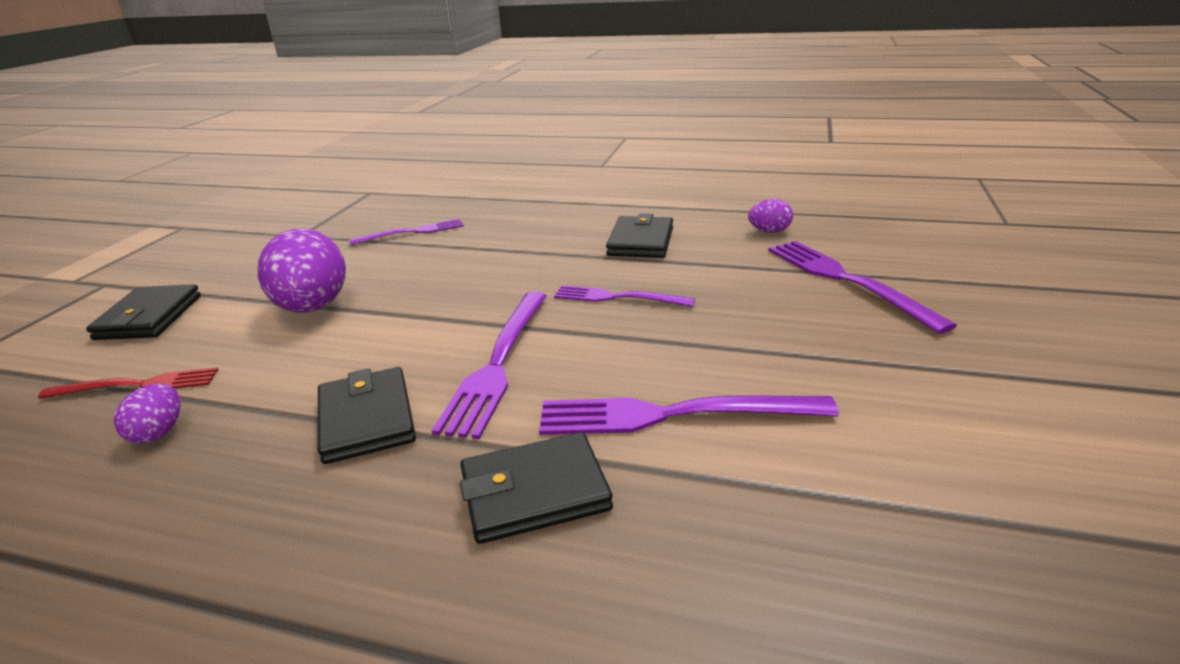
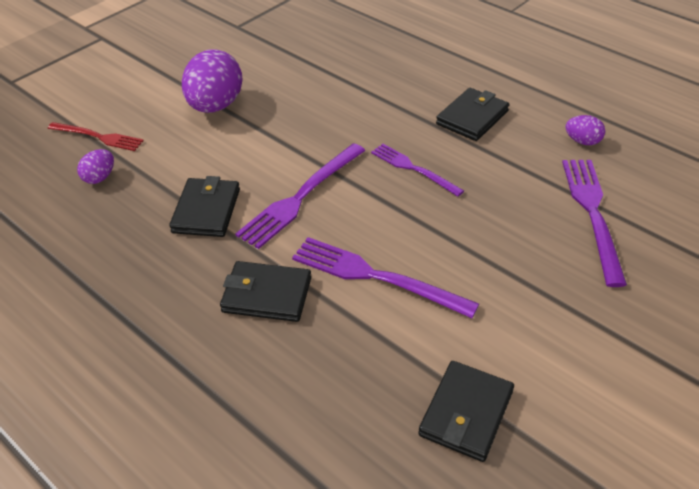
camera: 25 degrees right, 15 degrees up
black wallet [86,284,201,340] -> black wallet moved to [418,361,514,462]
purple fork [349,219,464,245] -> none

